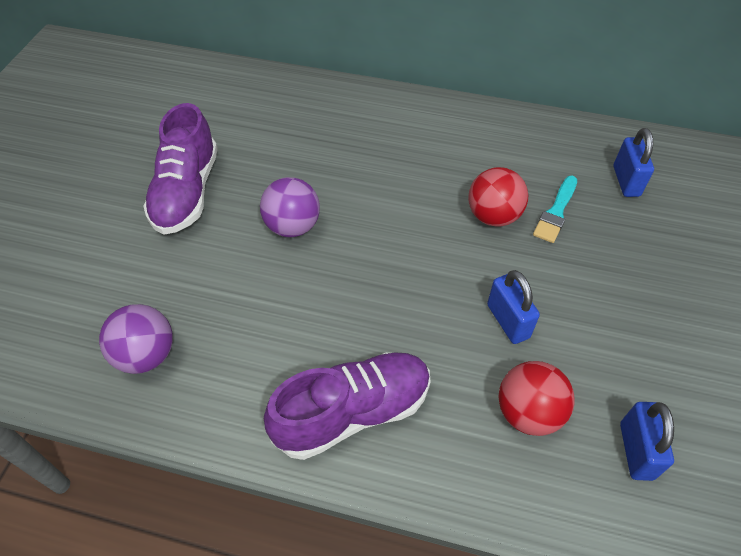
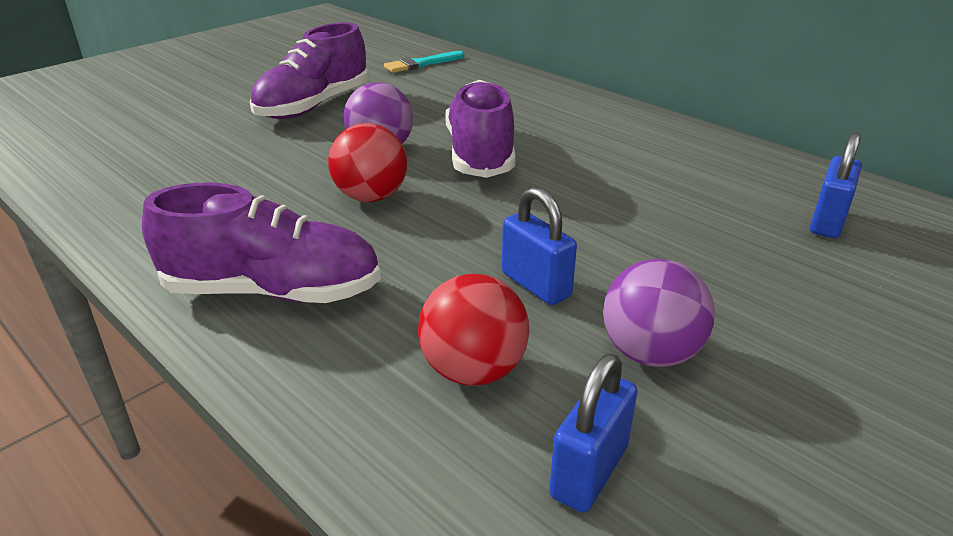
camera: 30 degrees right, 20 degrees down
purple ball [99,304,173,374] -> purple ball moved to [603,259,715,367]
red ball [468,167,528,227] -> red ball moved to [328,123,407,202]
blue padlock [487,270,540,344] -> blue padlock turned 45 degrees counterclockwise [502,187,577,305]
turquoise brush [533,176,577,243] -> turquoise brush moved to [384,51,465,73]
none -> purple shoe [446,80,516,178]

